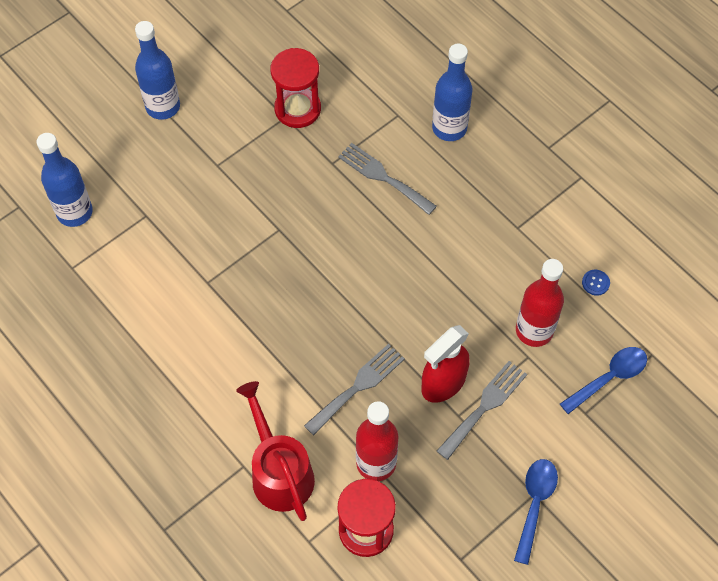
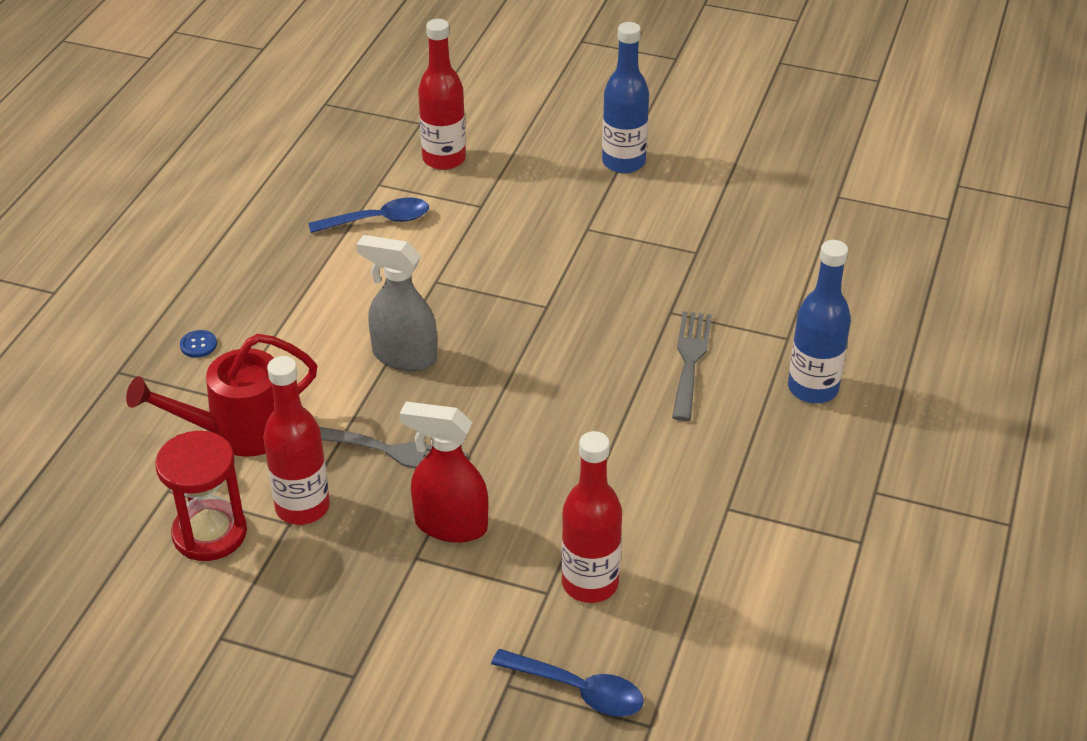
camera: 60 degrees right, 20 degrees down
blue bottle [37,133,93,227] -> red bottle [418,19,466,170]
red watering can [236,381,315,521] -> red watering can turned 150 degrees counterclockwise [126,334,317,457]
red hourglass [271,48,321,128] -> none
grey fork [437,361,527,460] -> none
blue spoon [514,459,558,565] -> blue spoon moved to [308,197,429,233]
blue button [582,270,610,296] -> blue button moved to [180,330,217,358]
none -> grey spray bottle [356,235,437,371]

